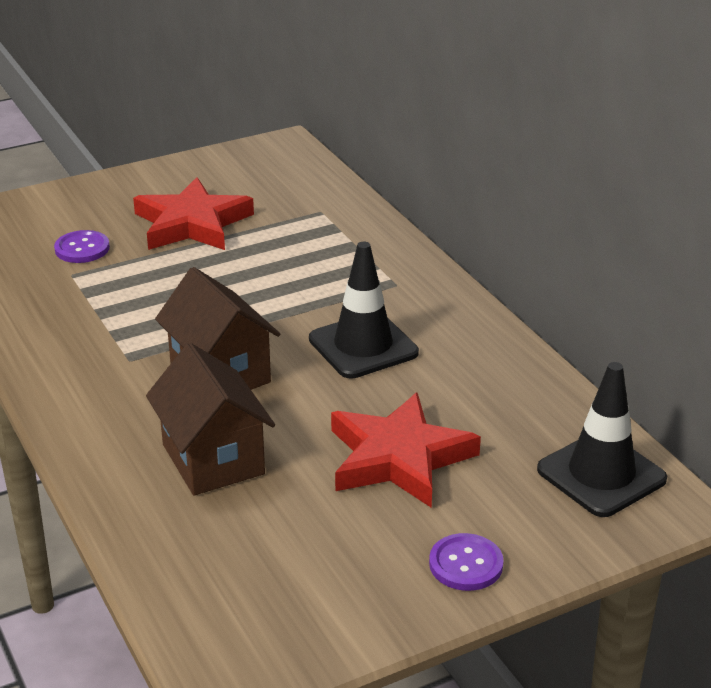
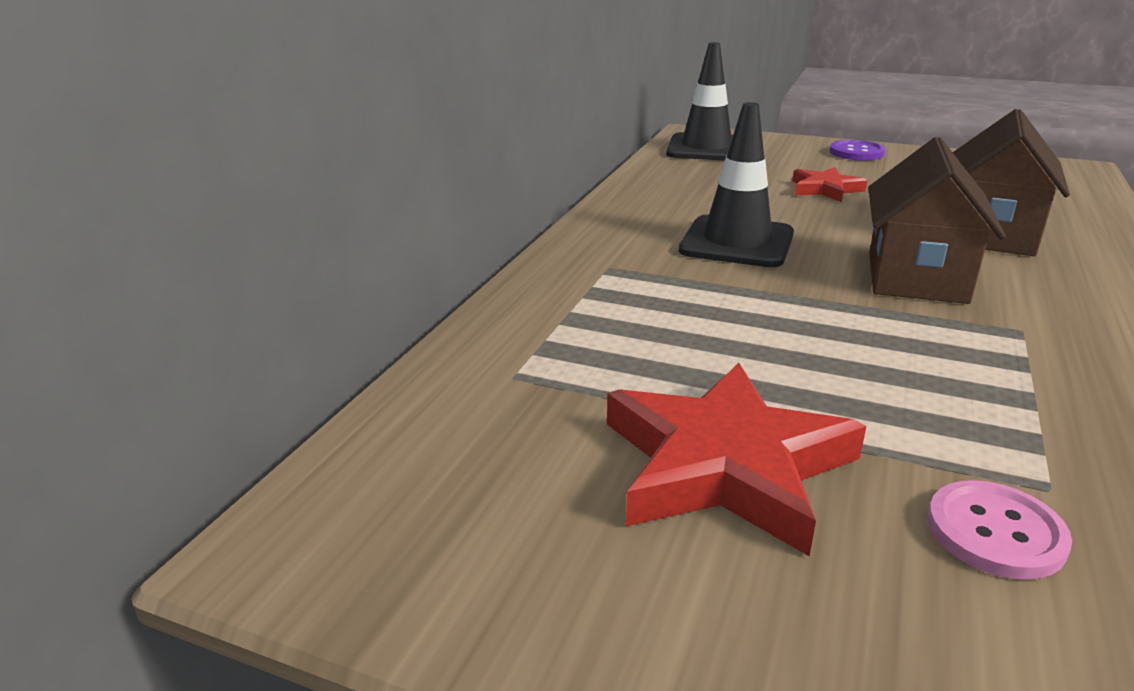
camera: 130 degrees left, 5 degrees down
purple button [54,230,110,263] -> pink button [928,480,1072,580]
red star [331,392,481,508] -> red star [792,167,867,202], size x0.53

